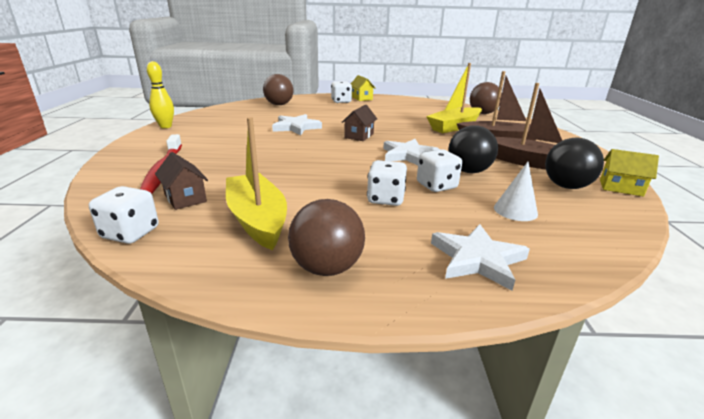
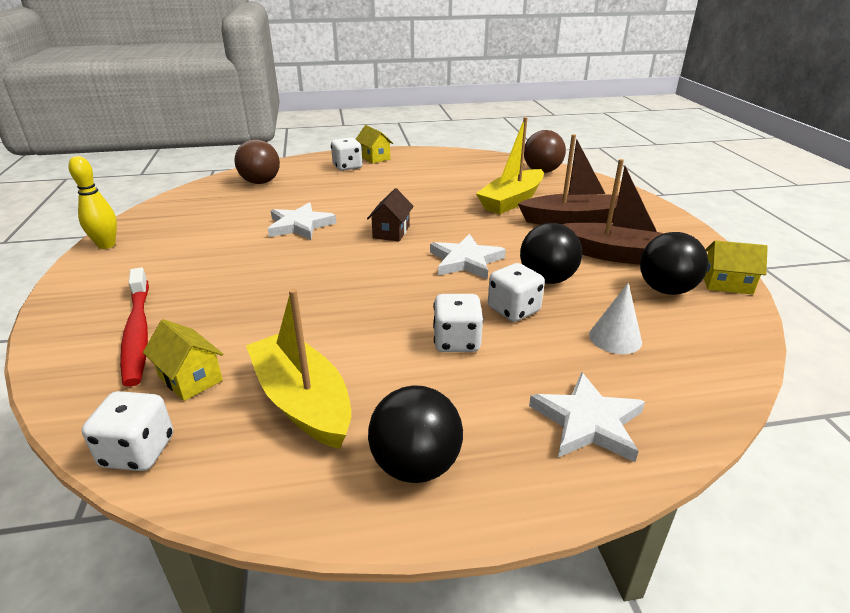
camera: 10 degrees left, 5 degrees up
brown house [155,152,208,210] -> yellow house [143,319,223,401]
brown ball [288,199,365,276] -> black ball [368,385,463,483]

